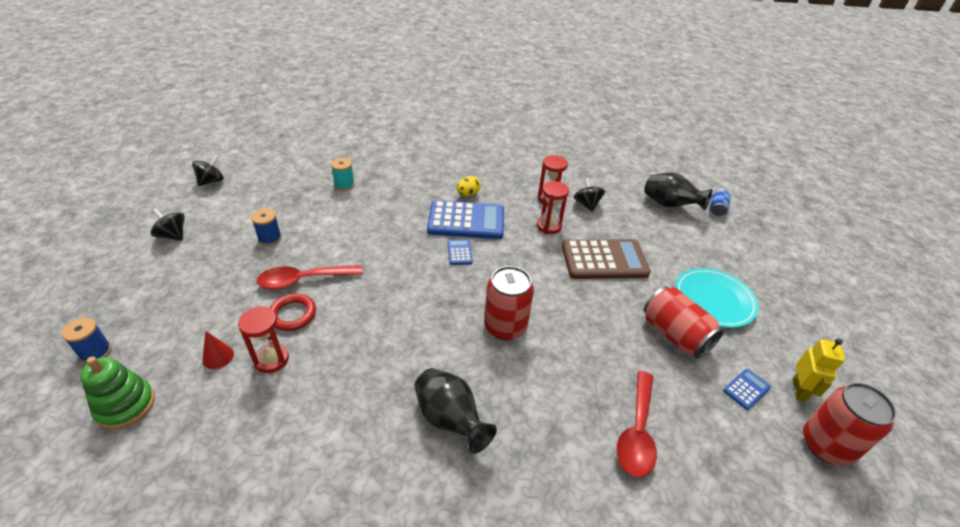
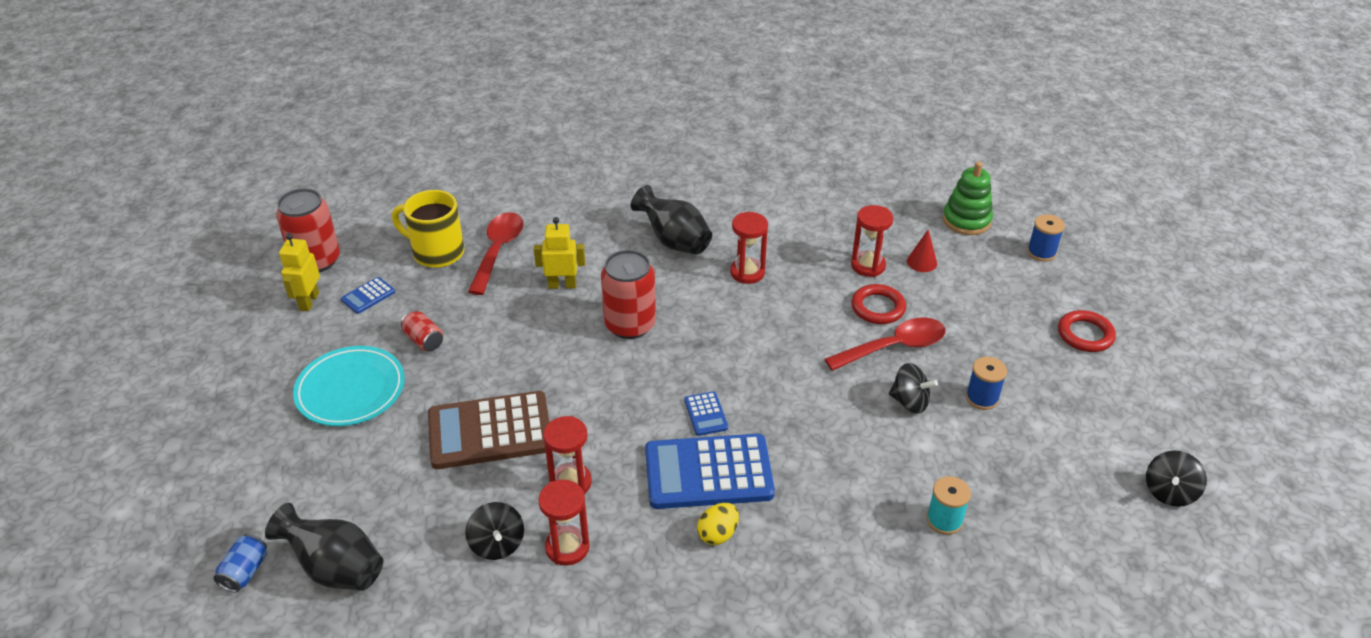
camera: 175 degrees right, 0 degrees up
black spinning top [150,208,185,241] -> black spinning top moved to [889,363,938,414]
red can [644,286,724,359] -> red can [401,310,443,351], size x0.52
none -> yellow mug [392,190,464,268]
none -> yellow robot [534,217,585,289]
none -> red hourglass [730,212,768,284]
none -> red ring [1058,310,1116,352]

